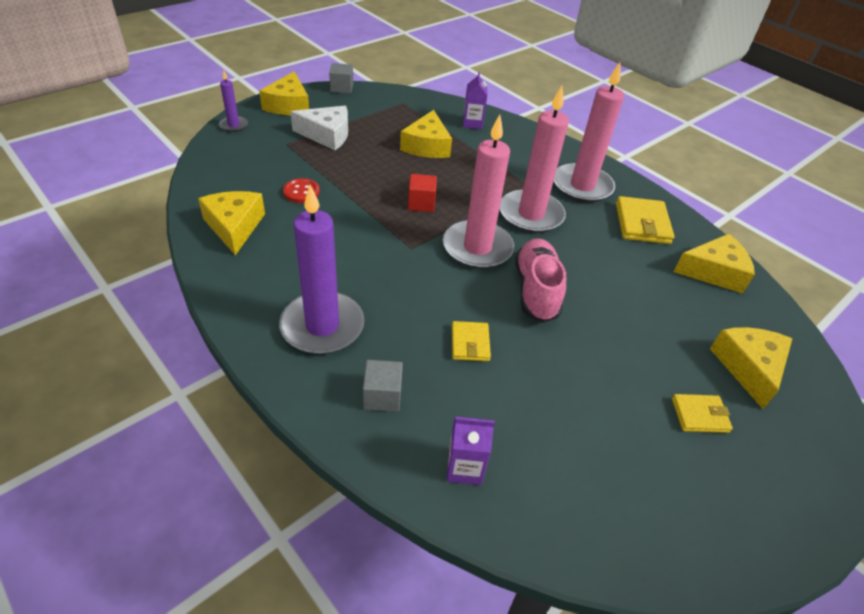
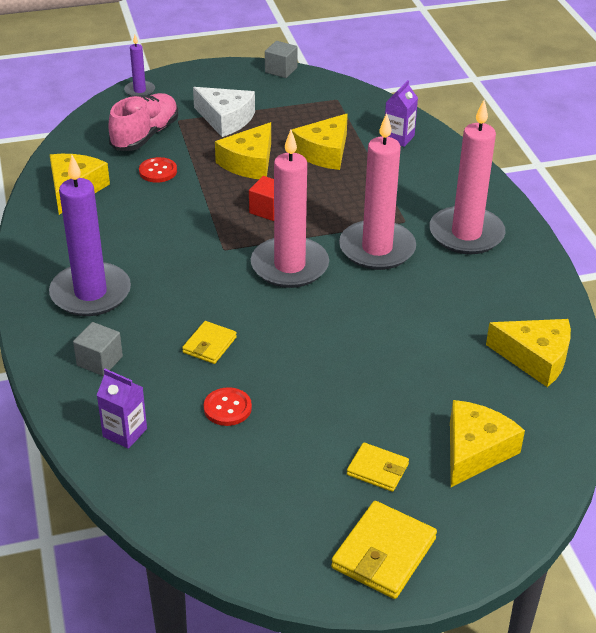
camera: 30 degrees right, 5 degrees down
yellow cheese [259,71,309,115] -> yellow cheese moved to [215,122,271,179]
pink shoe [515,238,566,323] -> pink shoe moved to [108,93,178,151]
yellow wallet [616,196,674,244] -> yellow wallet moved to [331,501,437,599]
none -> red button [204,387,252,426]

